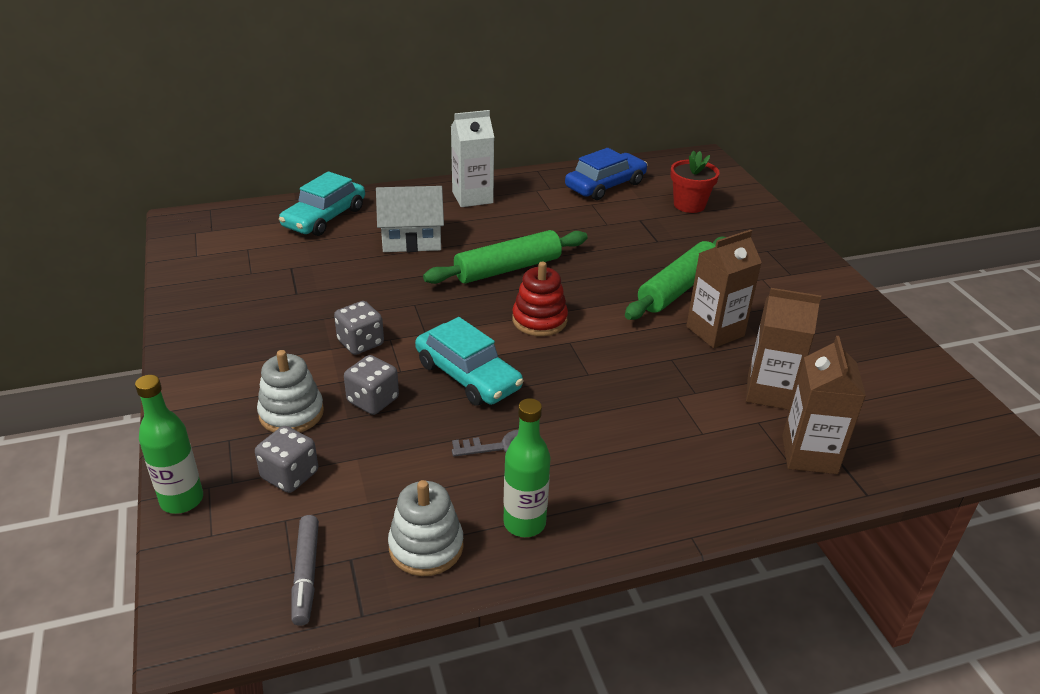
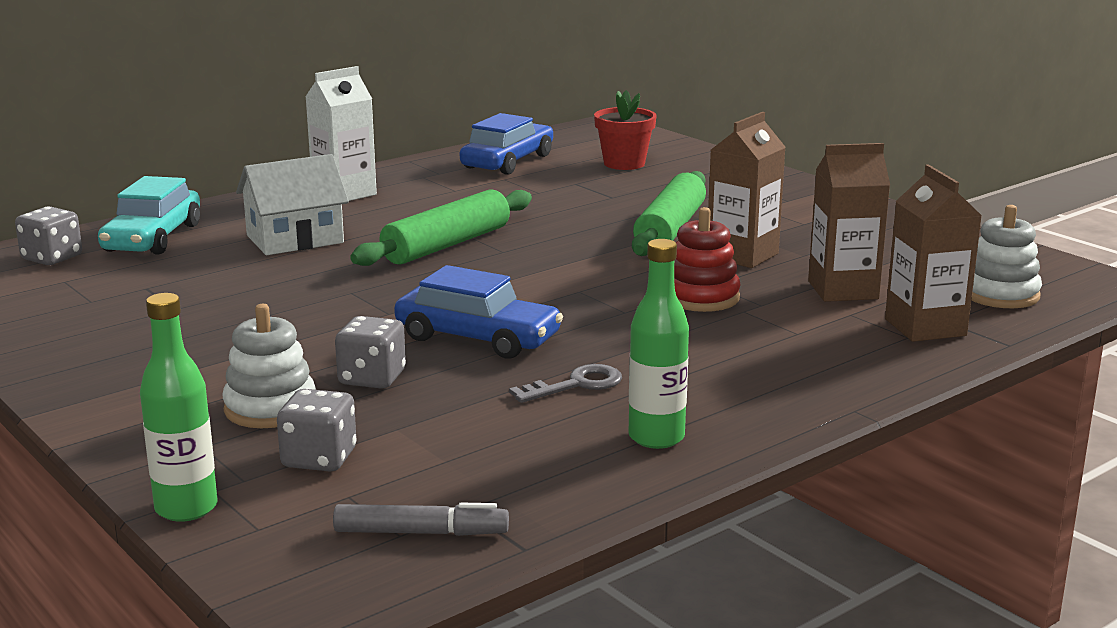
camera: 20 degrees left, 15 degrees down
grey marker [291,515,319,626] -> grey marker turned 60 degrees counterclockwise [333,503,509,536]
grey dice [334,301,384,355] -> grey dice moved to [15,206,82,265]
white stacking toy [388,480,464,576] -> white stacking toy moved to [972,205,1042,308]
turquoise car [415,317,523,406] -> blue car [394,265,563,358]
red stacking toy [512,261,568,336] -> red stacking toy moved to [674,207,741,312]

